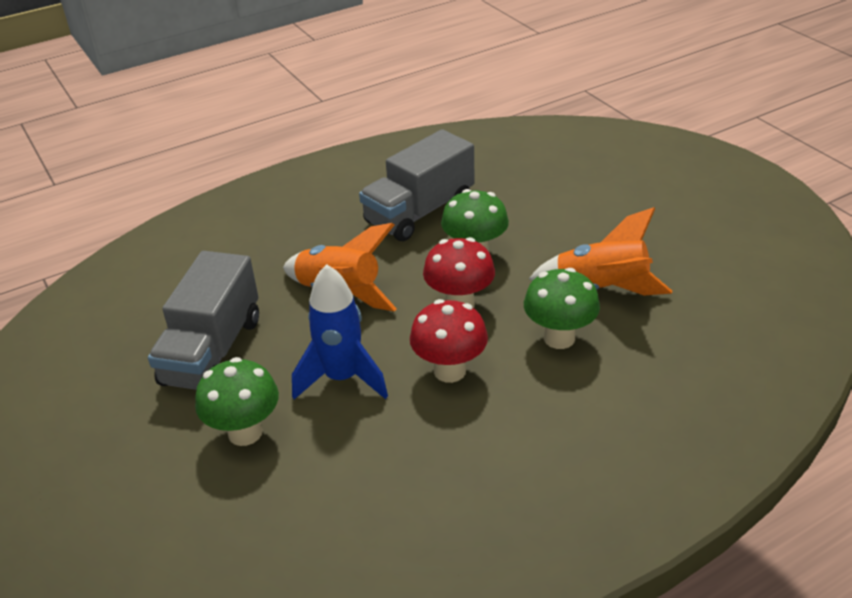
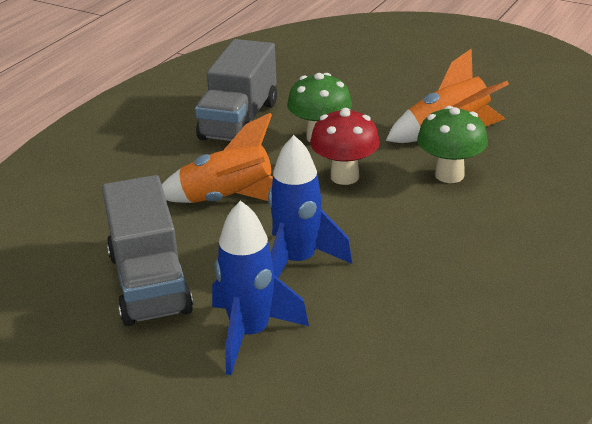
camera: 30 degrees left, 5 degrees down
green mushroom [195,357,279,446] -> blue rocket [212,200,309,375]
red mushroom [410,299,488,383] -> none

